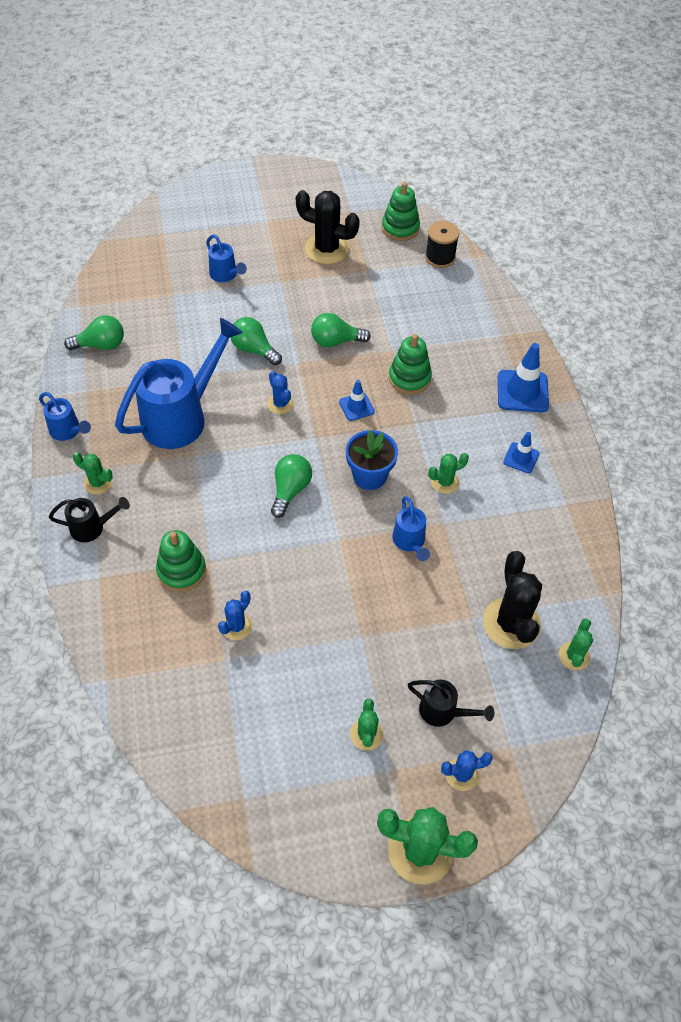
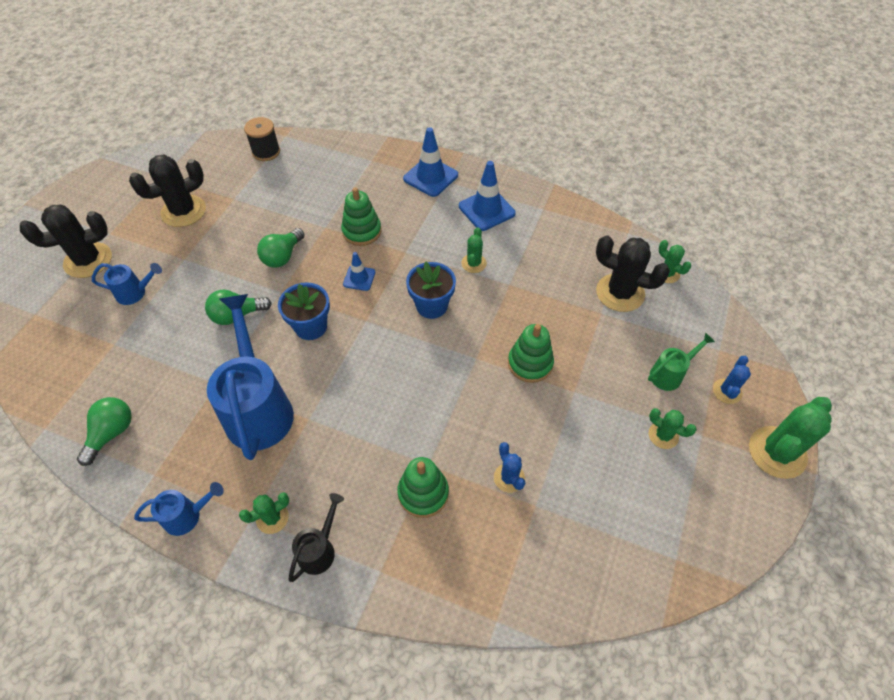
camera: 55 degrees left, 0 degrees up
blue cactus [267,371,294,414] -> blue flower pot [278,282,330,340]
green light bulb [271,454,312,518] -> none
green stacking toy [382,182,420,241] -> green stacking toy moved to [508,324,554,383]
blue watering can [392,496,430,561] -> none
black watering can [408,679,494,727] -> green watering can [648,332,715,391]
blue traffic cone [503,432,539,473] -> blue traffic cone [459,161,516,231], size x1.73
none -> black cactus [20,205,112,278]

